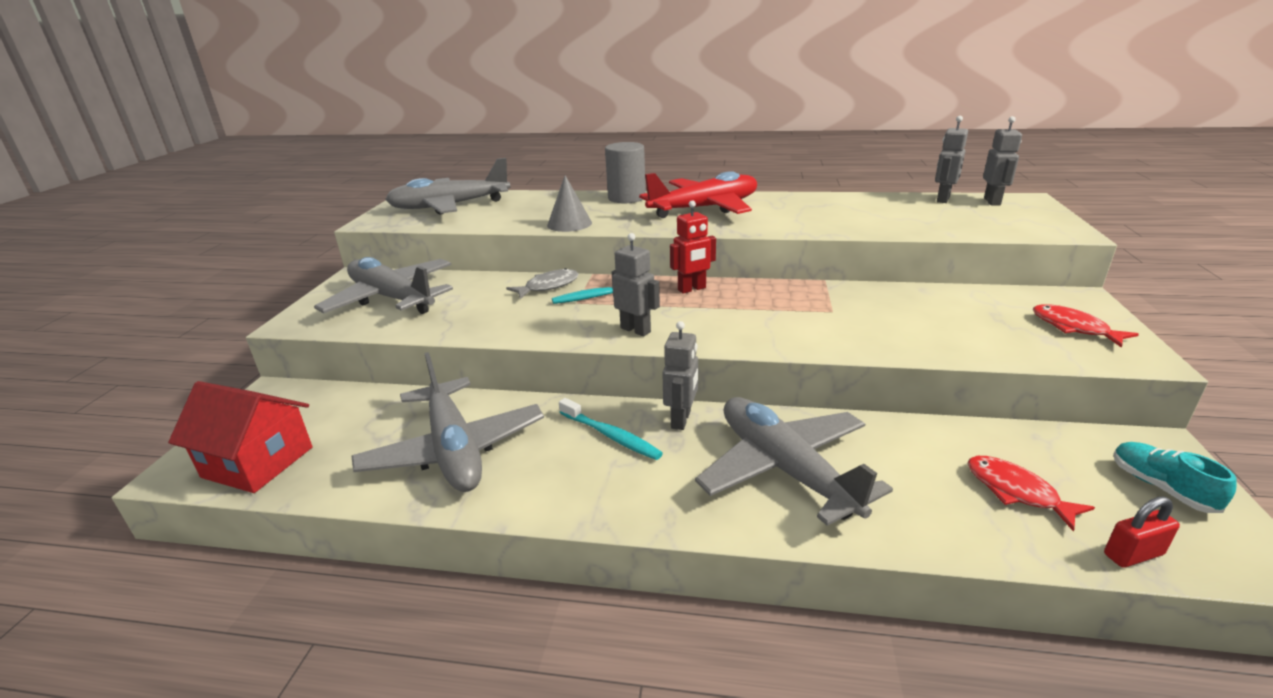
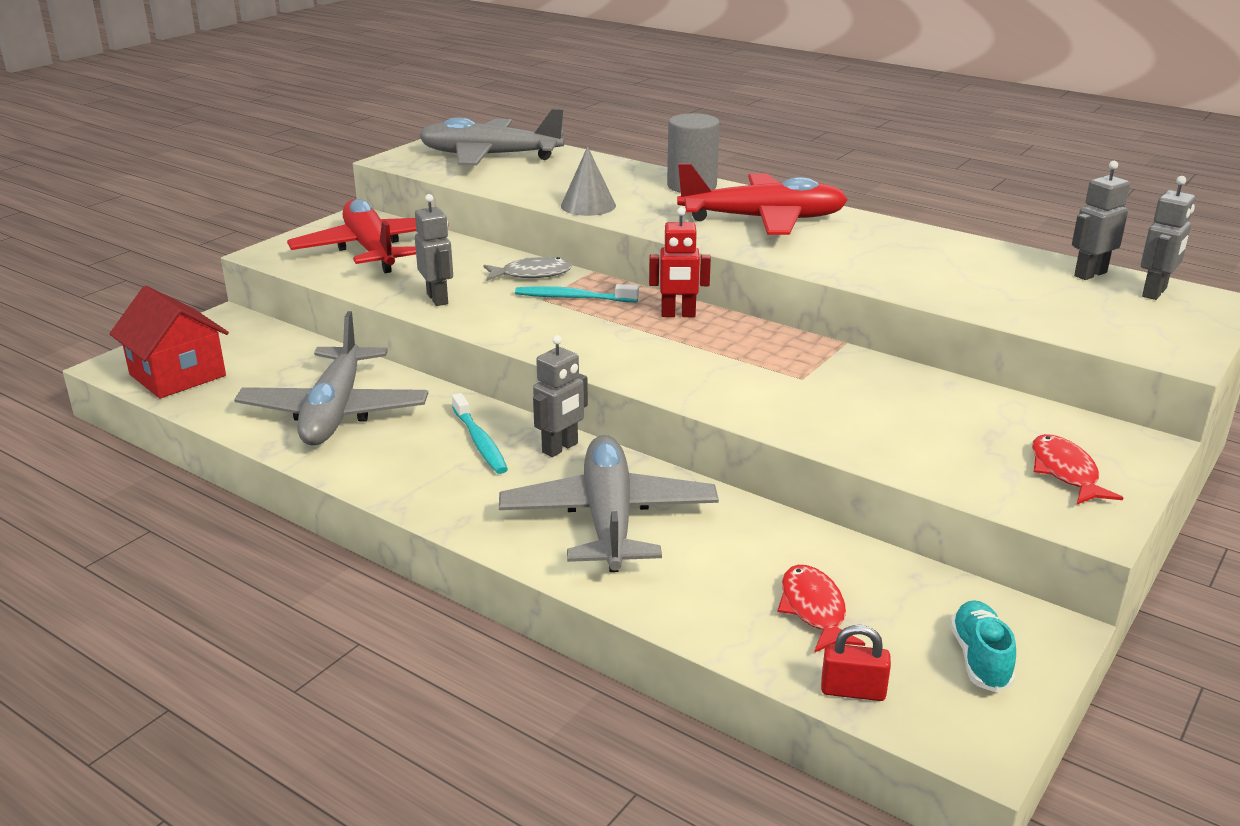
camera: 25 degrees right, 0 degrees up
grey plane [314,257,453,314] -> red plane [287,199,449,273]
grey robot [612,233,660,336] -> grey robot moved to [415,194,453,306]

